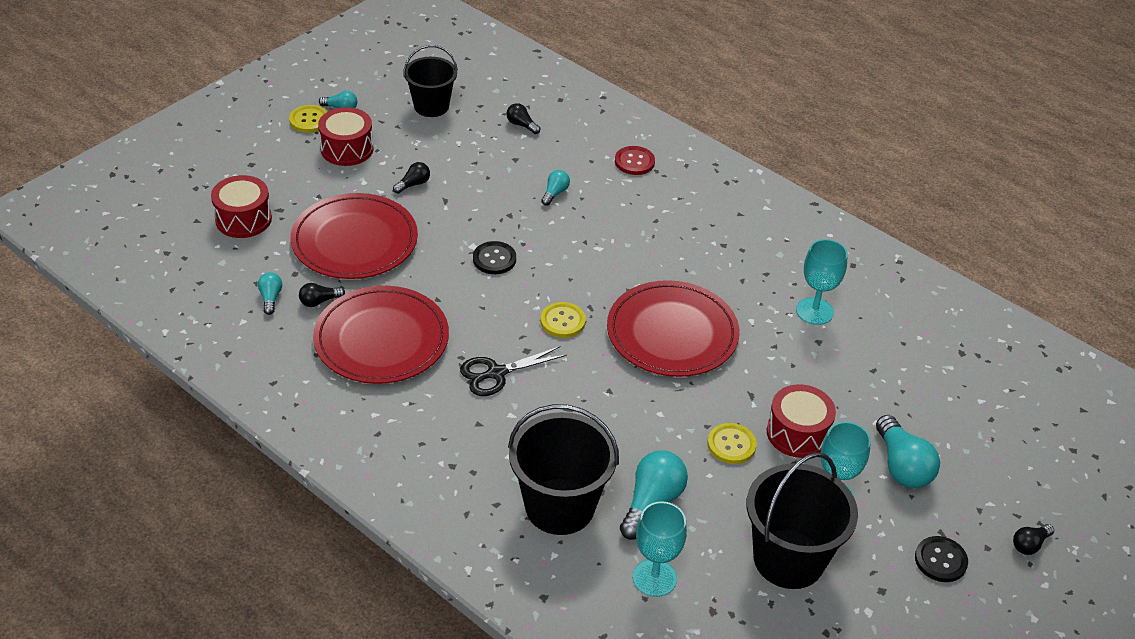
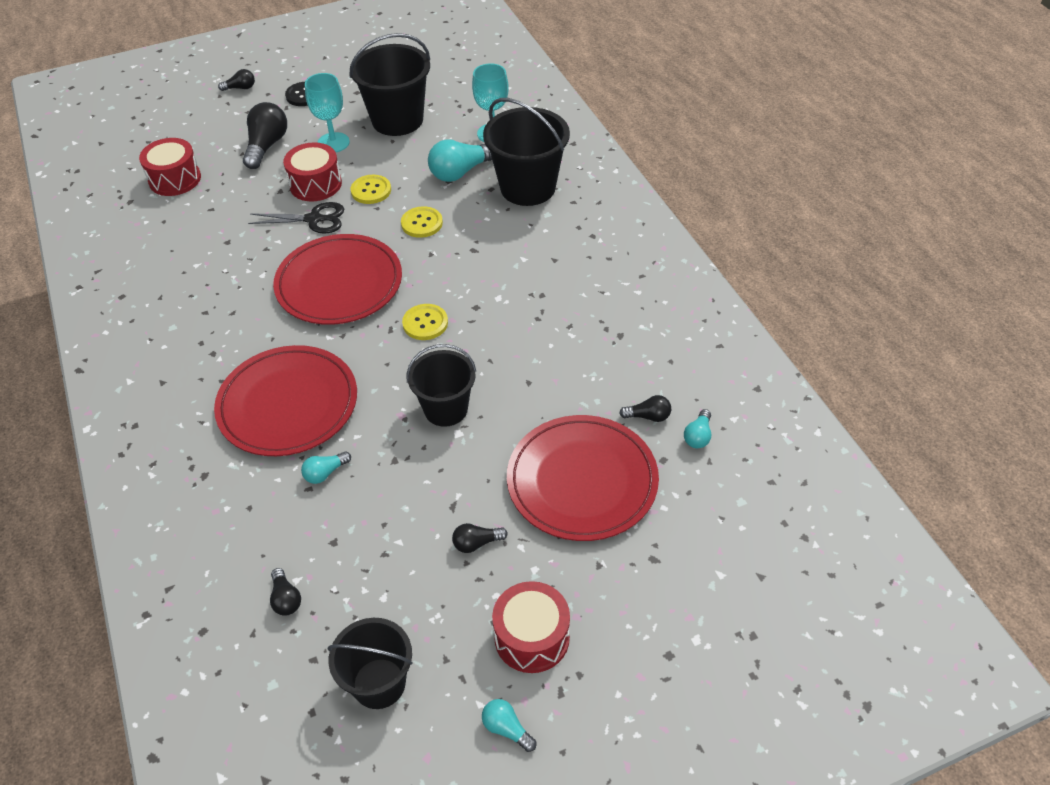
camera: 150 degrees left, 5 degrees up
red drum [211,175,272,238] -> red drum moved to [139,138,201,196]
yellow button [289,105,328,133] -> yellow button moved to [401,206,443,238]
red plate [313,286,449,384] -> red plate moved to [214,345,357,456]
black scissors [460,346,567,396] -> black scissors moved to [248,202,344,234]
black button [473,241,516,274] -> black bucket [407,344,476,427]
red button [615,146,655,175] -> none
turquoise goblet [796,239,848,325] -> none
turquoise light bulb [876,415,940,488] -> black light bulb [243,102,287,169]

